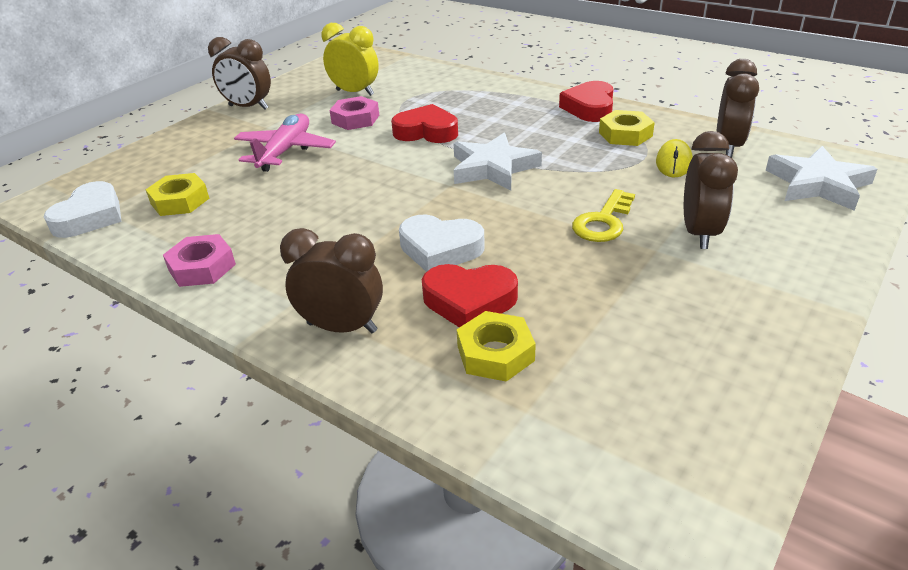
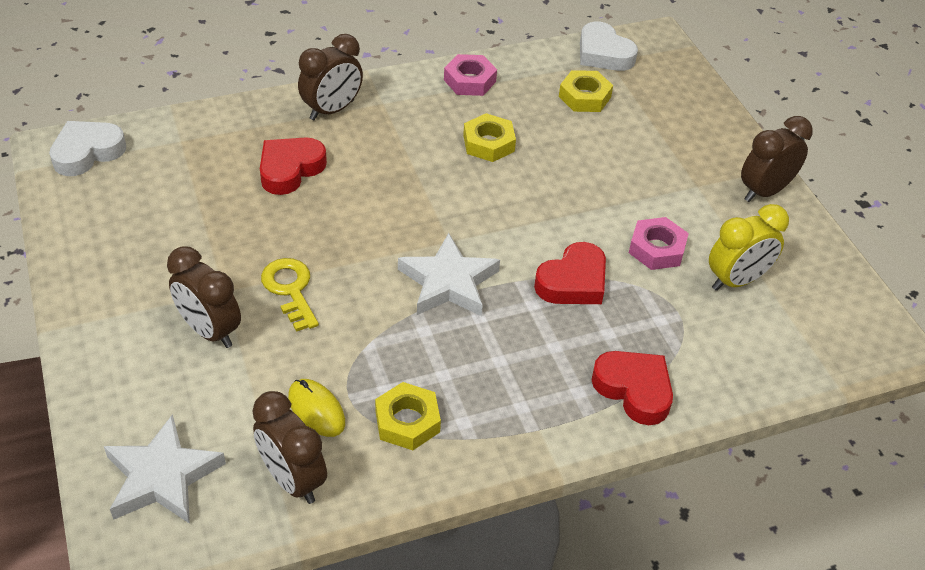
camera: 120 degrees right, 10 degrees up
pink plane [234,114,336,172] -> none
white heart [399,215,485,272] -> white heart moved to [49,121,126,176]
yellow nut [457,311,536,382] -> yellow nut moved to [463,113,516,162]
red heart [559,81,614,122] -> red heart moved to [592,351,673,425]

